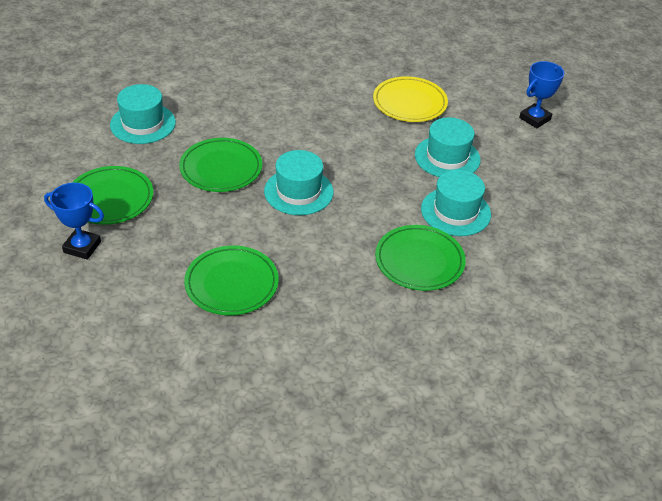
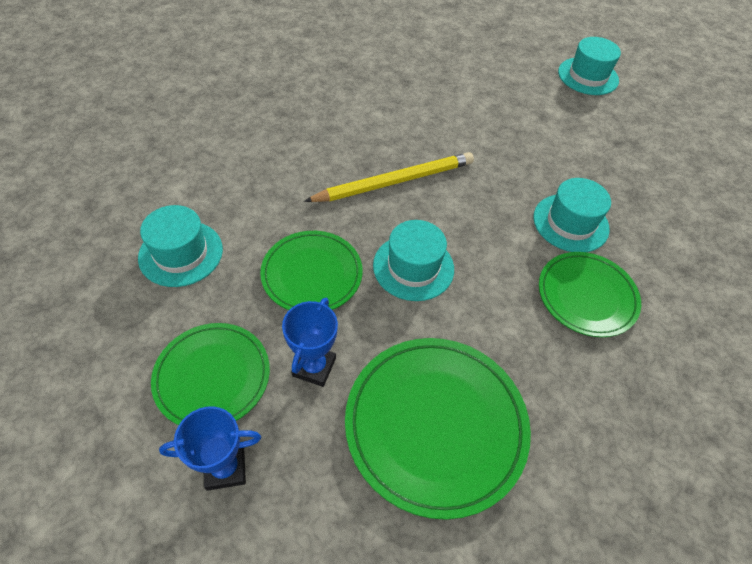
camera: 30 degrees left, 10 degrees up
green plate [184,245,279,315] -> green plate [345,338,531,520], size x1.54
yellow plate [373,76,448,122] -> none
turquoise hat [415,117,481,177] -> turquoise hat moved to [558,37,621,95]
blue trophy [519,61,564,128] -> blue trophy moved to [282,298,338,387]
none -> yellow pencil [304,152,474,202]

